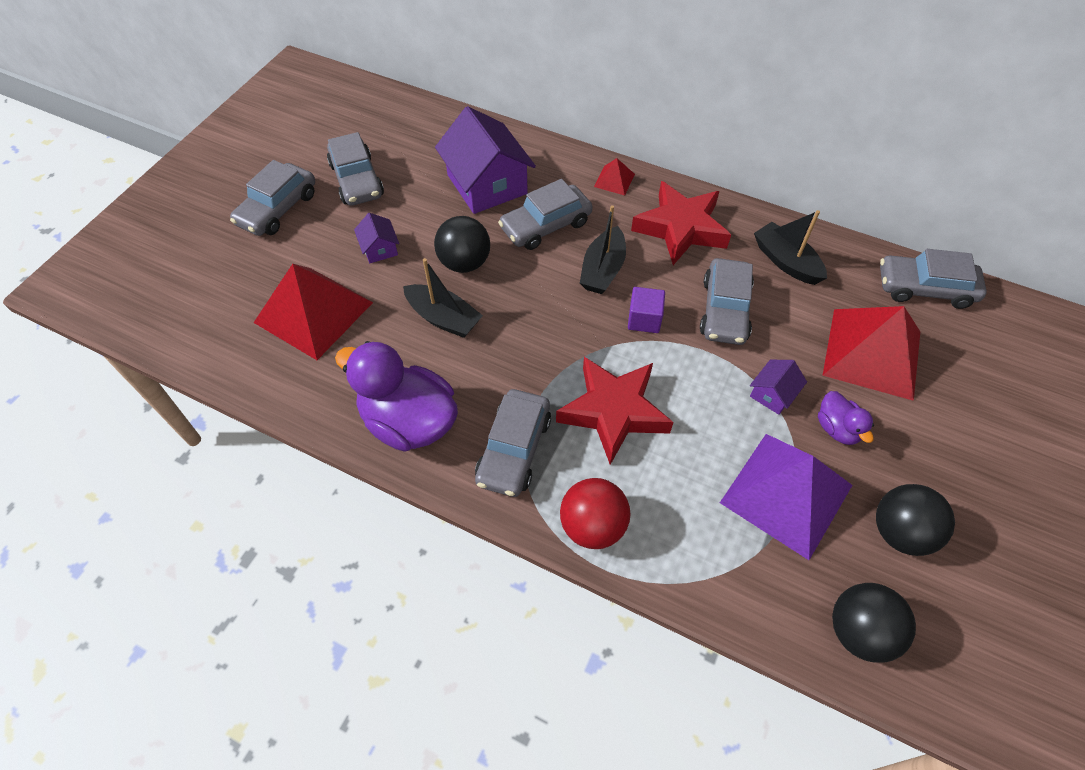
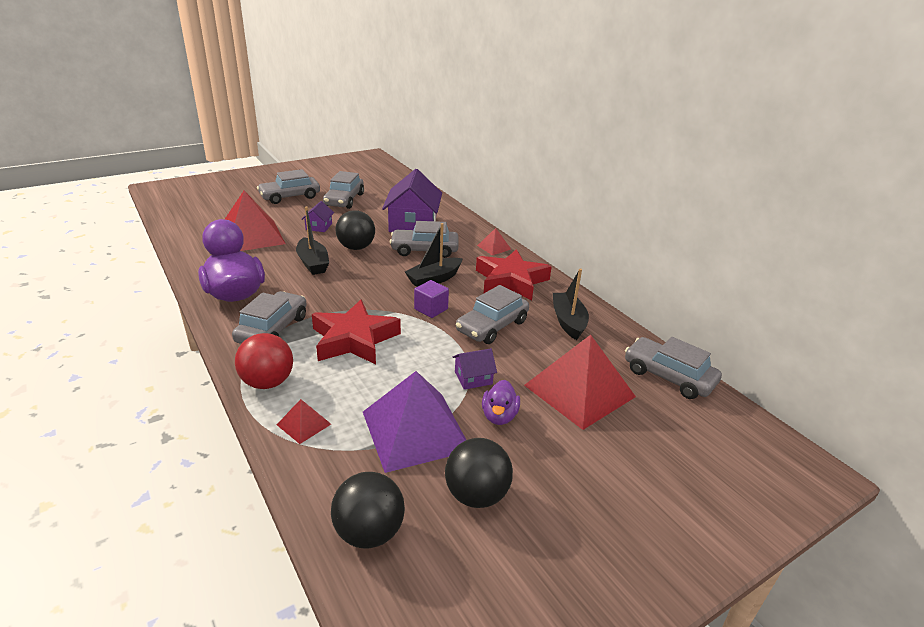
camera: 30 degrees right, 25 degrees down
grey car [475,389,551,497] -> grey car turned 150 degrees clockwise [232,291,306,344]
none -> red pyramid [277,399,331,444]

